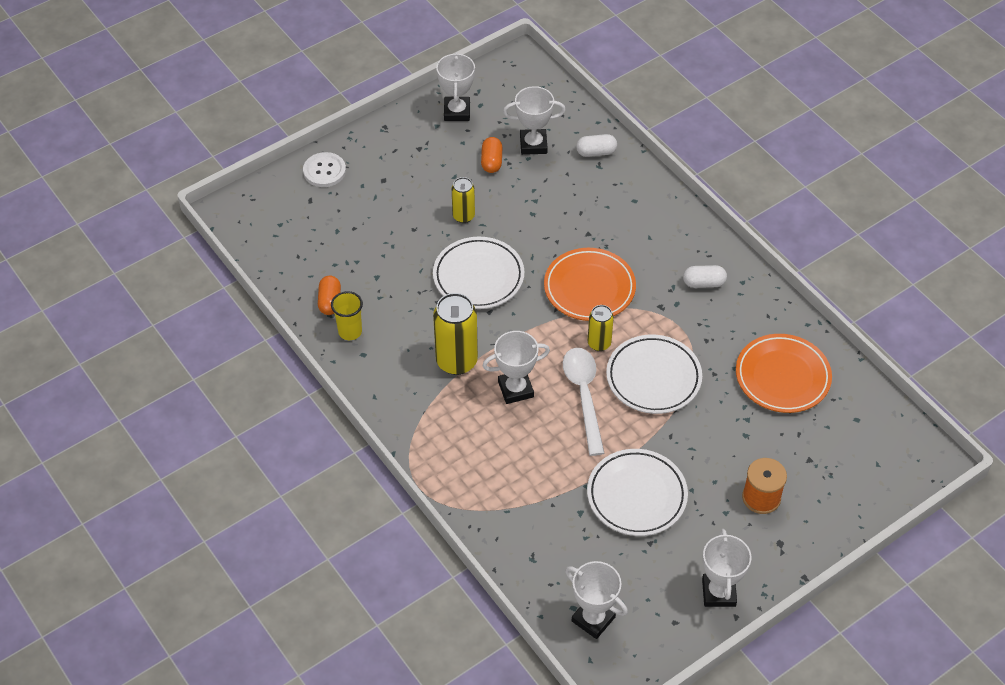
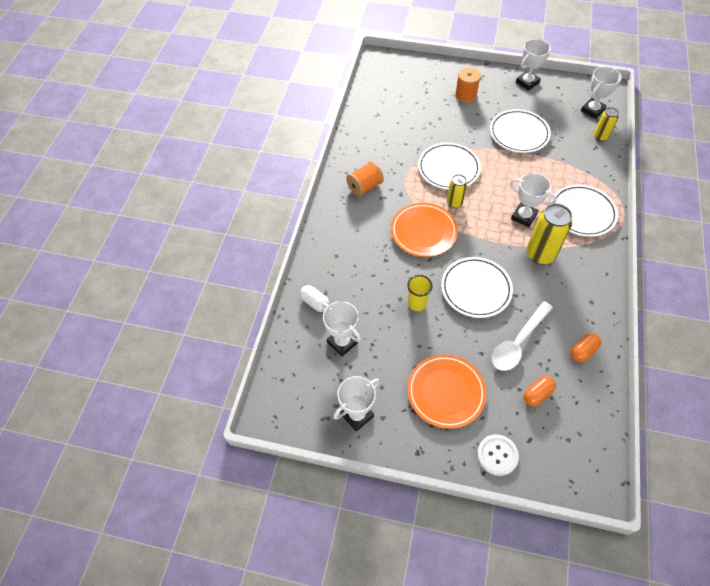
camera: 130 degrees left, 5 degrees up
yellow cup [331,291,363,340] -> yellow cup moved to [407,275,433,311]
yellow can [452,177,475,223] -> yellow can moved to [594,107,619,141]
orange capsule [481,137,502,173] -> orange capsule moved to [524,376,556,406]
white spoon [563,348,605,456] -> white spoon moved to [492,301,553,371]
white trophy [565,561,628,639] -> white trophy turned 45 degrees clockwise [581,66,622,119]
white capsule [683,265,727,288] -> orange spool [346,161,384,197]
orange plate [736,334,832,413] -> orange plate moved to [407,354,486,429]
none -> white plate [551,184,618,237]

